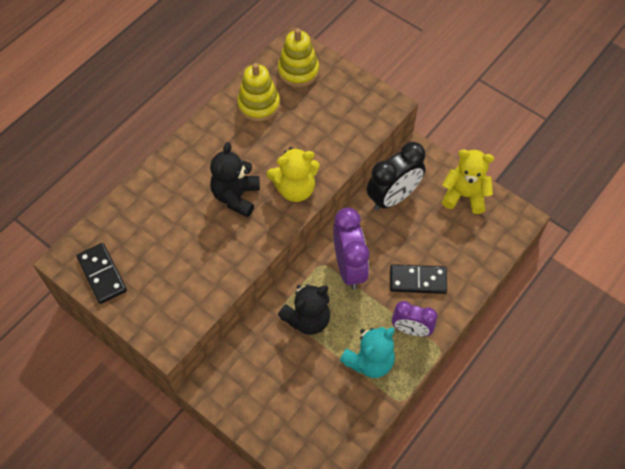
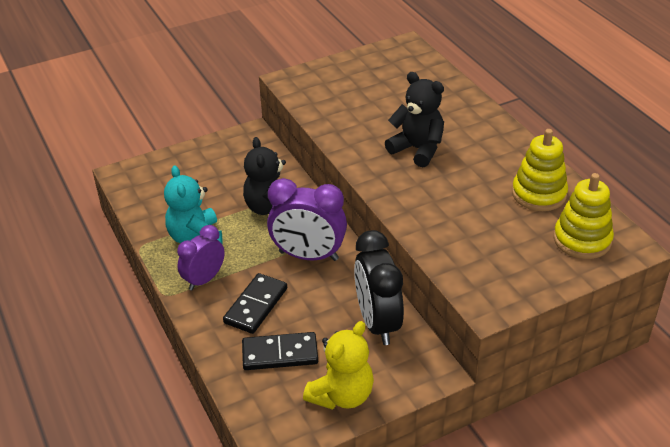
camera: 115 degrees right, 20 degrees down
black domino [76,243,127,304] -> black domino moved to [242,332,318,370]
yellow teddy bear [267,147,320,202] -> none

